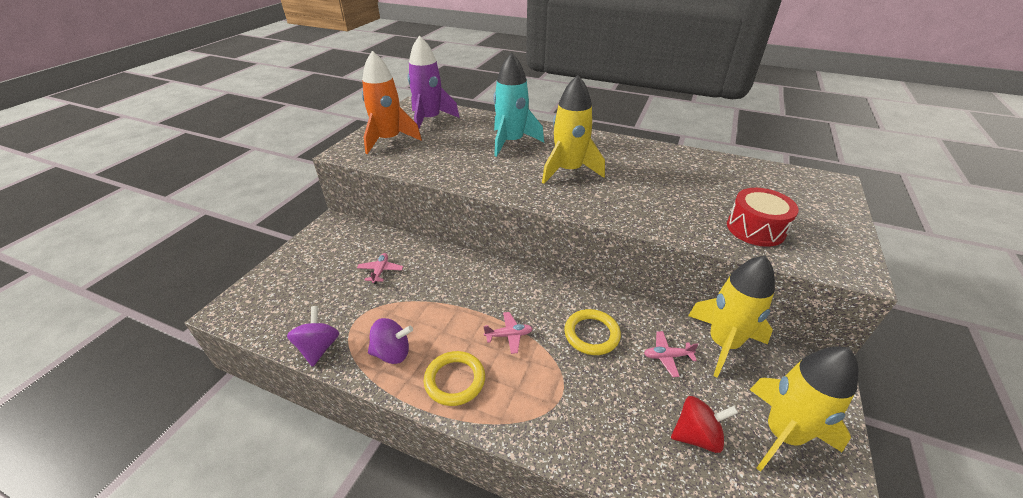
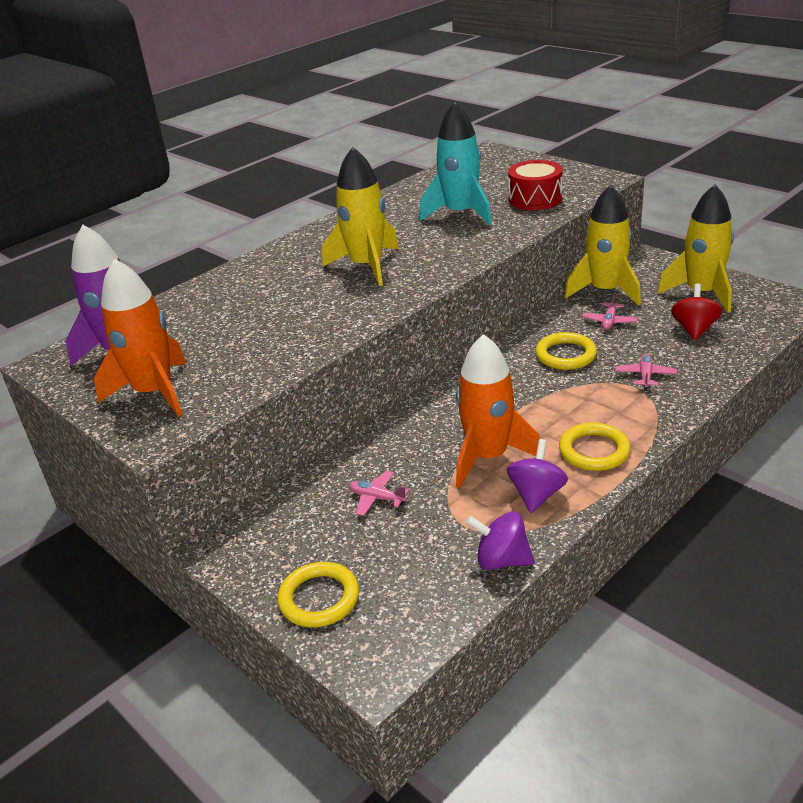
camera: 65 degrees left, 5 degrees down
pink plane [483,312,533,354] -> pink plane moved to [615,354,677,390]
turquoise rocket [493,53,544,157] -> turquoise rocket moved to [419,101,492,226]
none -> yellow ring [278,562,359,627]
none -> orange rocket [456,334,540,488]

